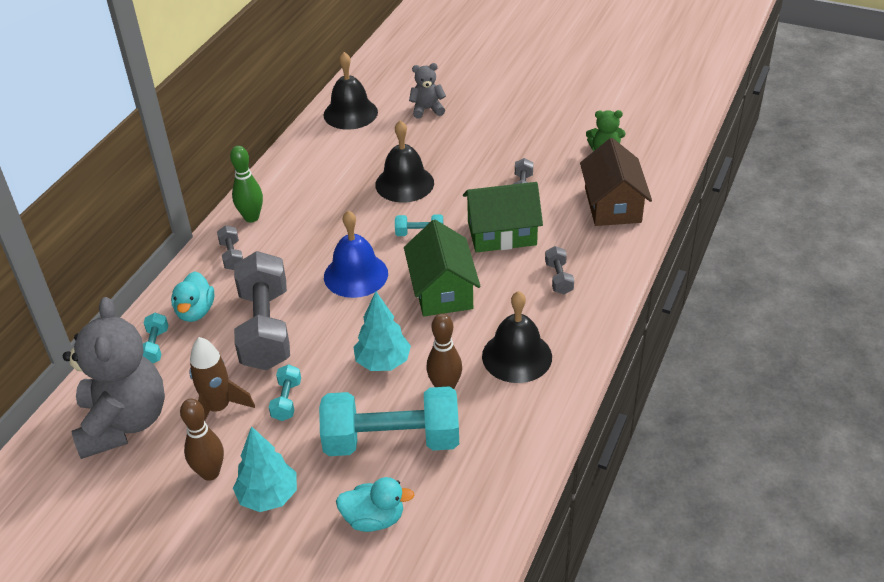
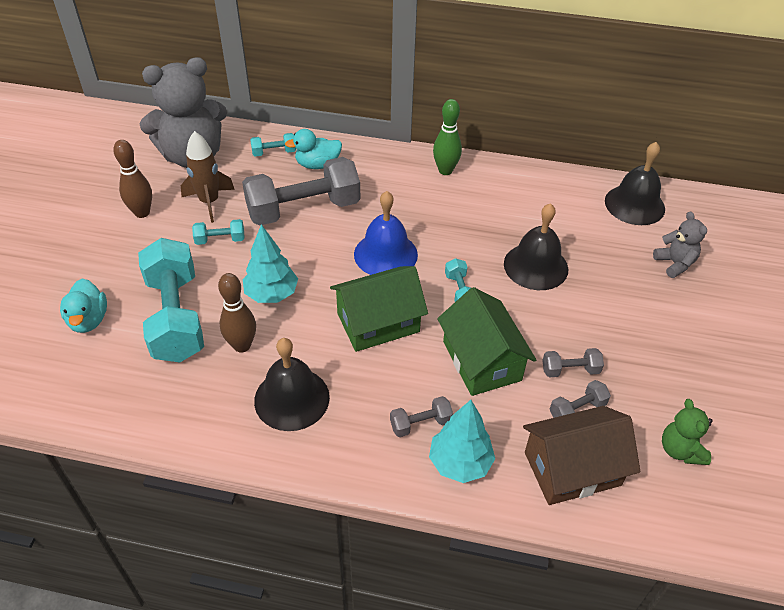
camera: 75 degrees right, 5 degrees up
grey dumbbell [217,225,243,270] -> grey dumbbell moved to [550,380,611,418]
turquoise tree [233,426,297,512] -> turquoise tree moved to [429,400,495,483]

